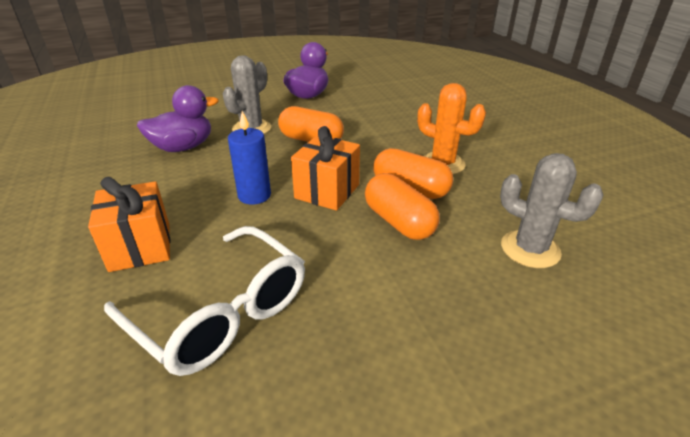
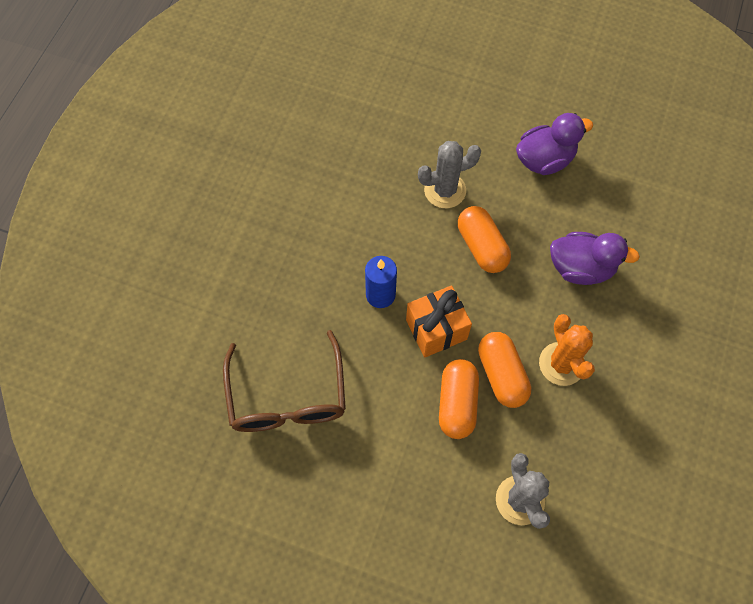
camera: 40 degrees right, 30 degrees up
orange gift [88,177,170,272] -> none
white glasses [104,226,305,376] -> brown glasses [223,330,346,432]
purple duck [137,85,219,152] -> purple duck moved to [550,232,640,285]

